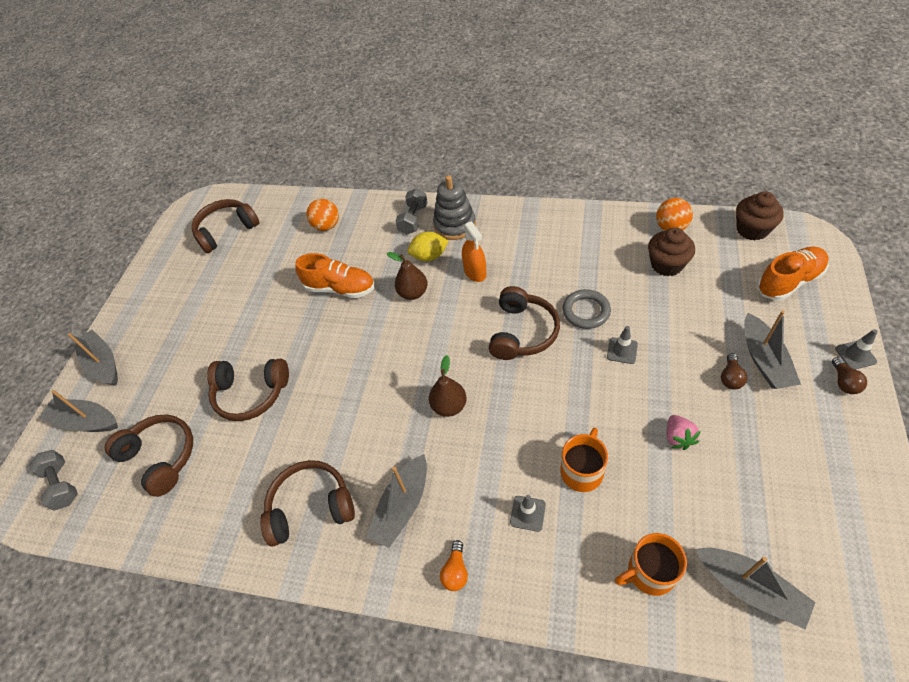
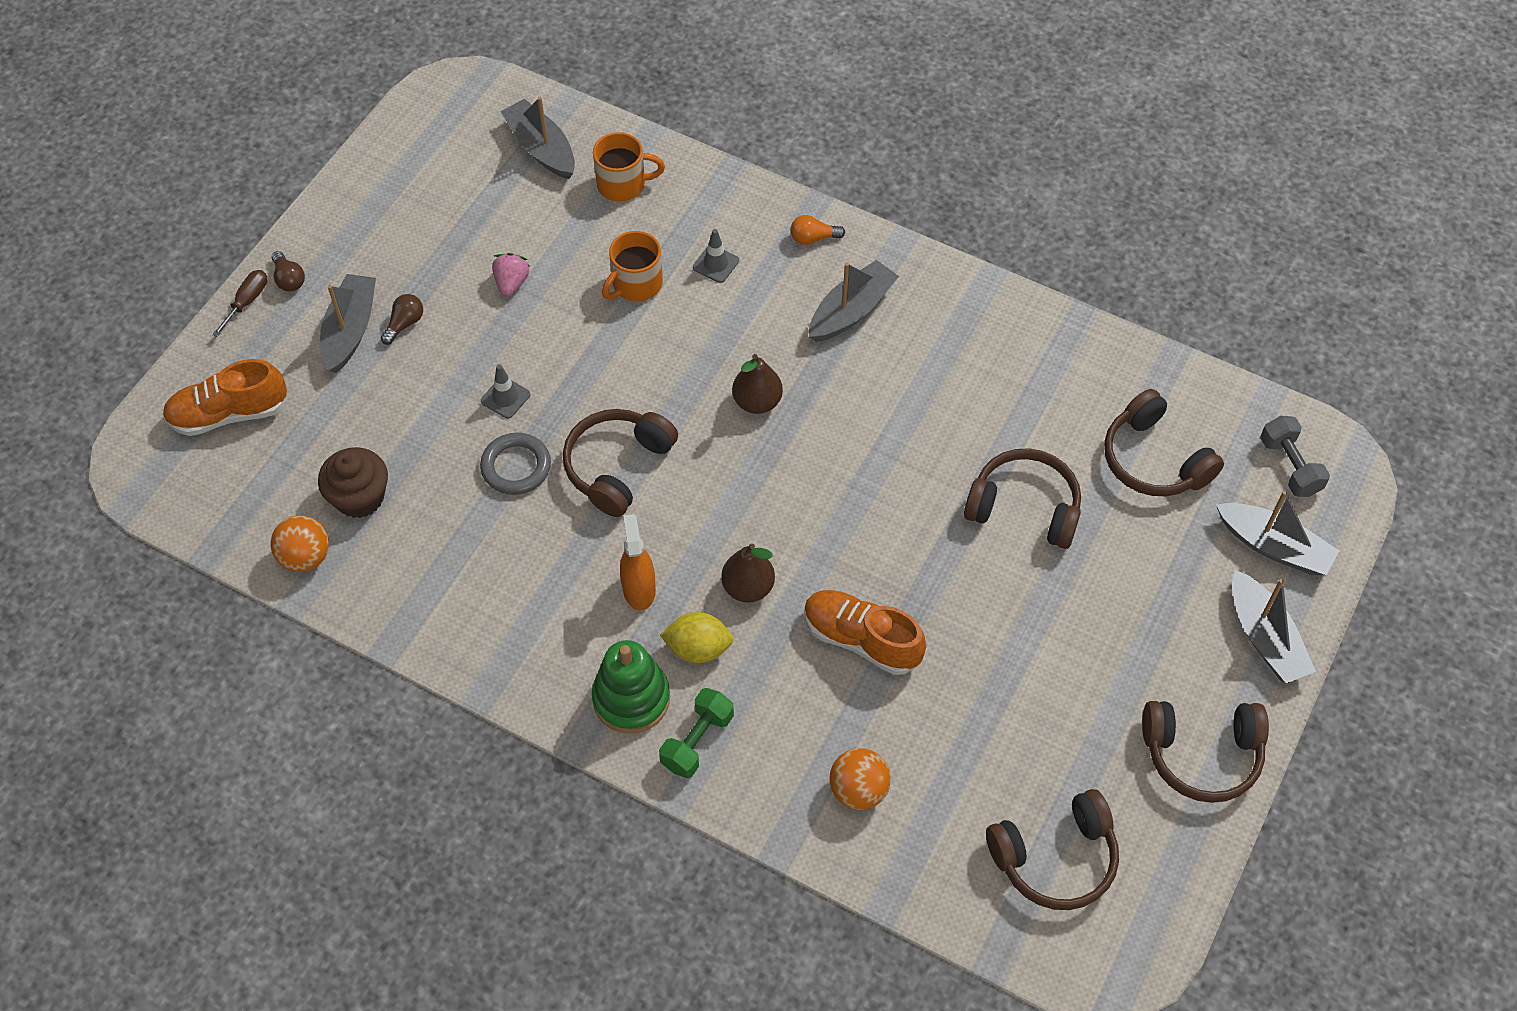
camera: 170 degrees left, 5 degrees up
brown headphones [260,460,355,547] -> brown headphones moved to [1142,701,1269,803]
grey dumbbell [395,188,428,234] -> green dumbbell [659,688,734,778]
grey stacking toy [433,175,476,240] -> green stacking toy [592,640,670,734]
orange light bulb [440,540,468,591] -> orange light bulb turned 120 degrees counterclockwise [791,215,845,245]
brown cupcake [736,191,784,240] -> none
brown light bulb [832,357,867,394] -> brown light bulb turned 135 degrees clockwise [271,251,305,292]
grey traffic cone [835,329,878,370] -> brown screwdriver [212,270,267,337]

